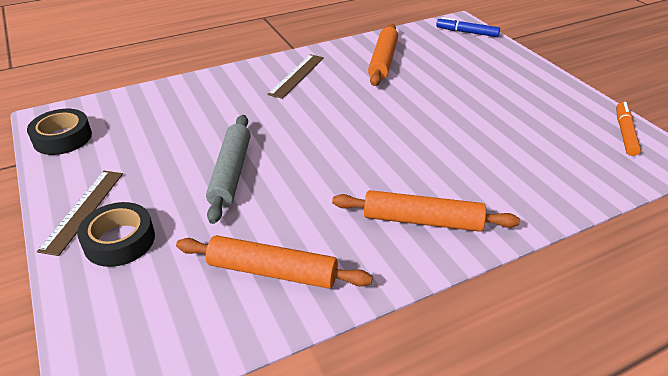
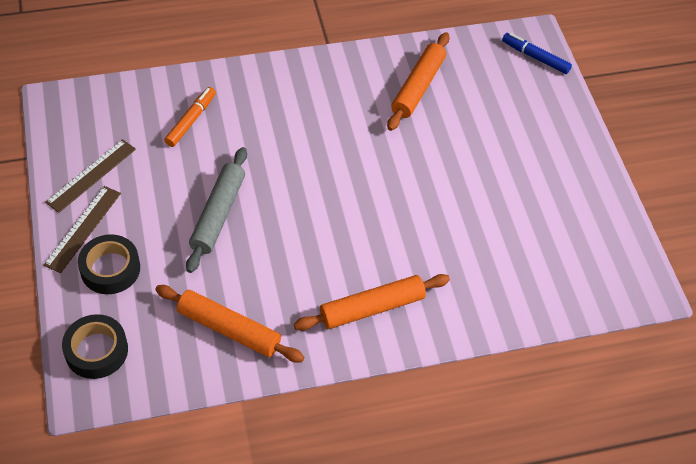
camera: 10 degrees right, 15 degrees up
black tape [27,109,92,155] -> black tape moved to [62,314,128,379]
brown ruler [267,54,324,99] -> brown ruler moved to [45,139,136,213]
orange rolling pin [332,190,520,232] -> orange rolling pin turned 45 degrees counterclockwise [294,274,450,331]
orange marker [616,102,641,156] -> orange marker moved to [164,87,216,147]

